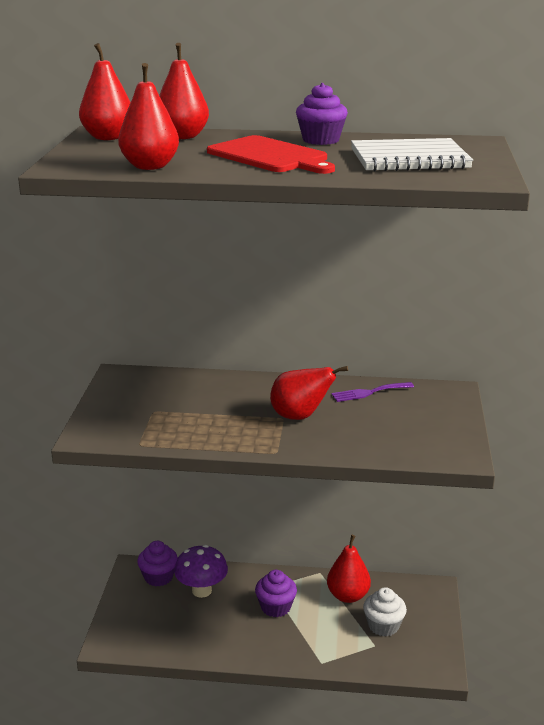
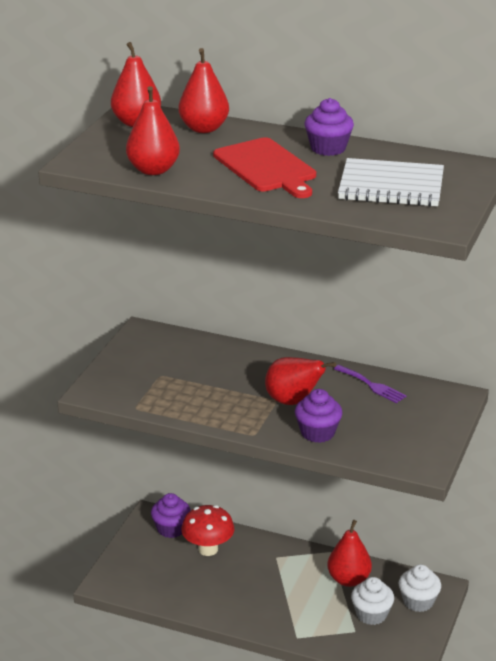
camera: 15 degrees right, 5 degrees up
purple mushroom [174,545,228,598] -> red mushroom [181,505,234,556]
purple cupcake [255,570,297,617] -> purple cupcake moved to [295,389,342,443]
purple fork [332,382,414,402] -> purple fork turned 135 degrees counterclockwise [334,365,407,403]
none -> white cupcake [399,564,441,612]

